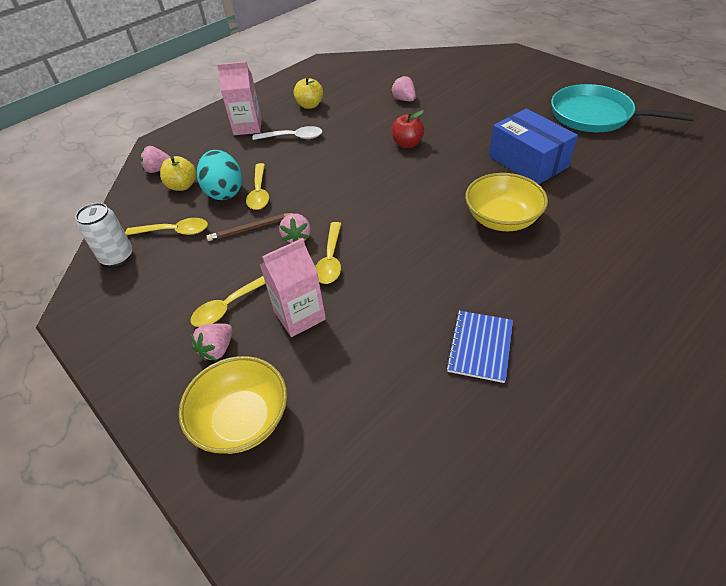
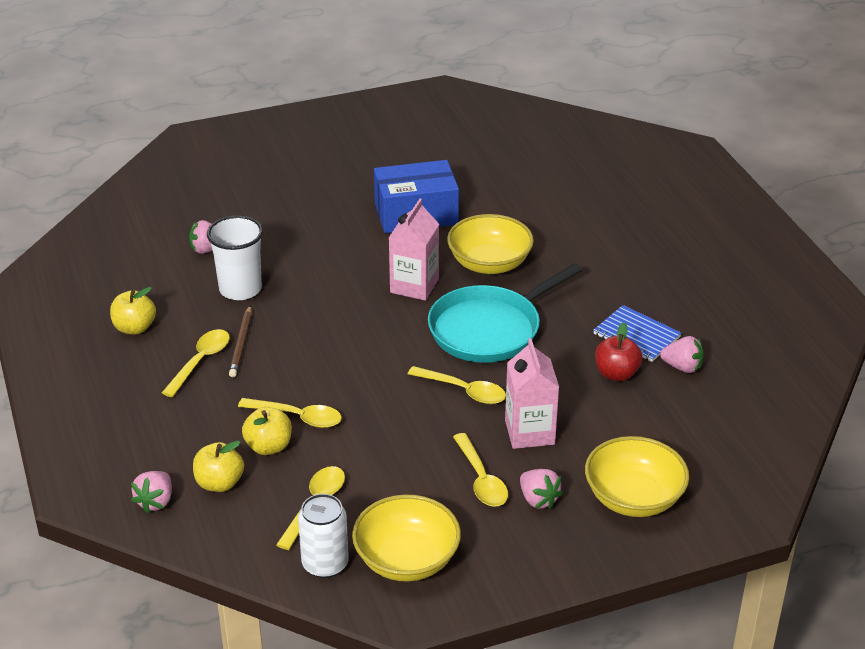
camera: 70 degrees left, 10 degrees down
turquoise egg [197,150,242,200] -> yellow apple [242,407,292,455]
brown pencil [206,213,296,241] -> brown pencil moved to [229,305,252,377]
pink carton [217,61,262,135] -> pink carton moved to [389,199,439,301]
white spoon [252,126,323,140] -> yellow spoon [162,329,230,397]
pink strawberry [279,213,310,243] -> pink strawberry moved to [660,336,704,373]
red apple [391,110,425,148] -> red apple moved to [595,322,642,381]
turquoise pan [551,84,695,132] -> turquoise pan moved to [428,263,582,363]
none -> white cup [207,215,263,300]
none -> yellow bowl [352,495,461,582]

